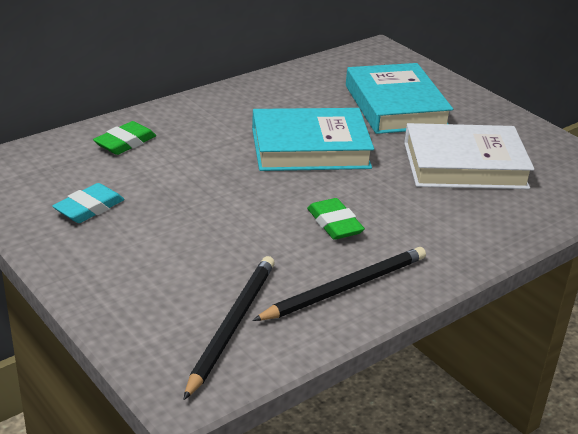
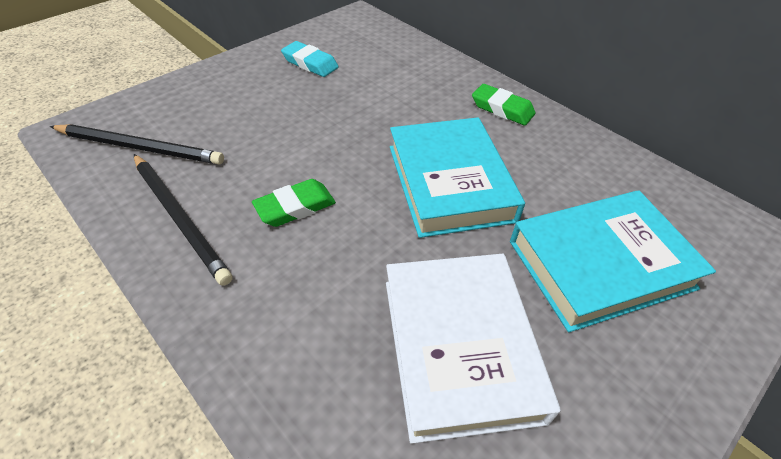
camera: 85 degrees right, 15 degrees up
green eraser [93,121,156,155] -> green eraser moved to [472,84,535,126]

